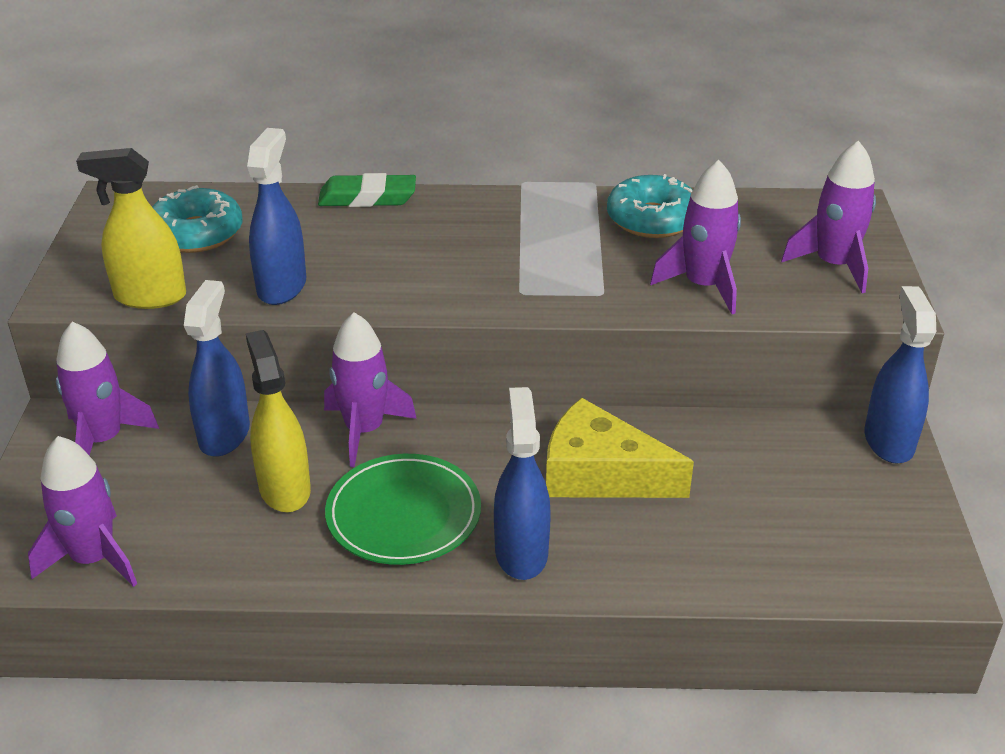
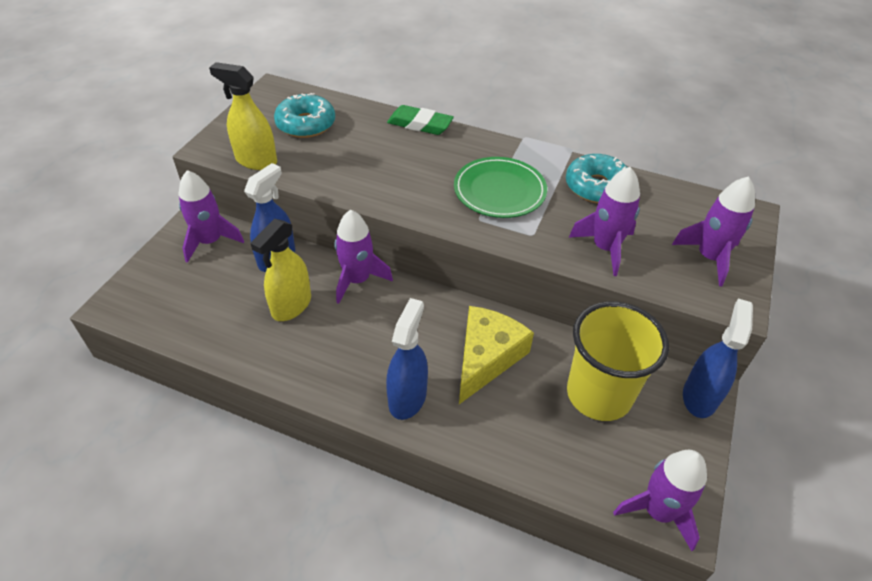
camera: 20 degrees right, 10 degrees up
purple rocket [28,436,137,587] -> purple rocket moved to [613,450,707,551]
yellow spray bottle [246,330,311,513] -> yellow spray bottle turned 150 degrees counterclockwise [250,219,311,321]
blue spray bottle [247,128,306,305] -> none
green plate [325,454,481,565] -> green plate moved to [454,157,547,218]
yellow cheese [546,398,694,498] -> yellow cheese turned 75 degrees clockwise [459,306,534,404]
none -> yellow cup [567,301,669,421]

